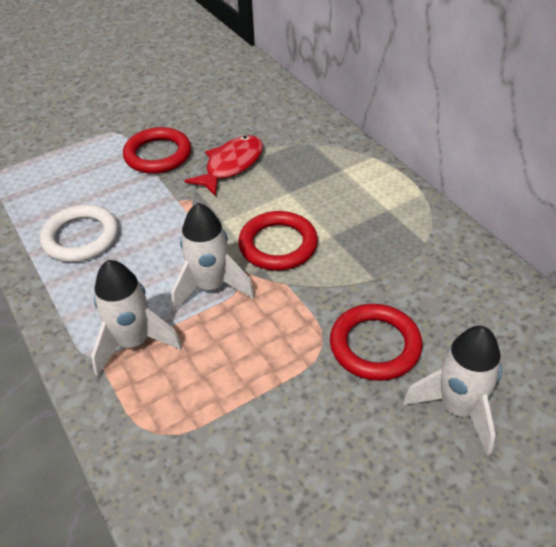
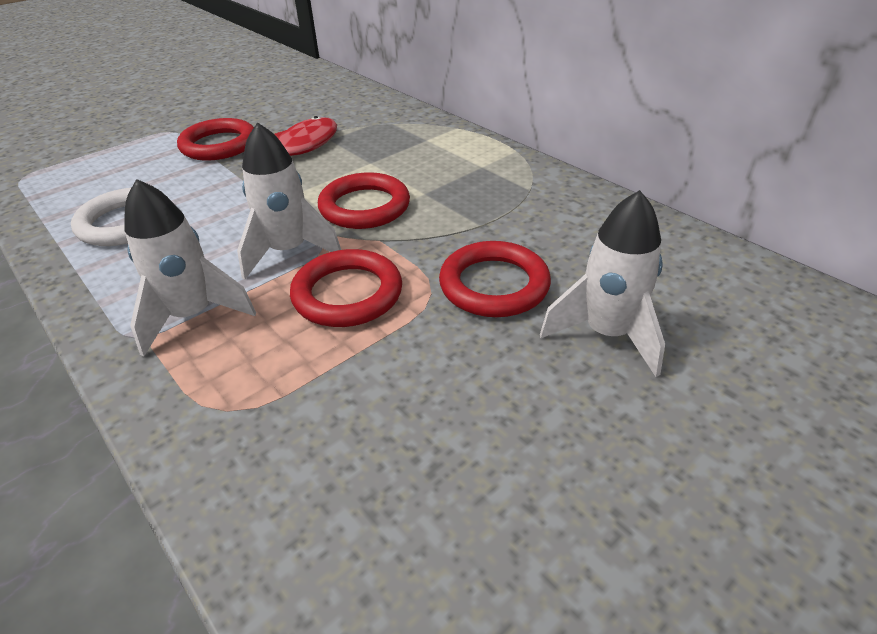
camera: 10 degrees left, 5 degrees down
none -> red ring [290,249,402,327]

